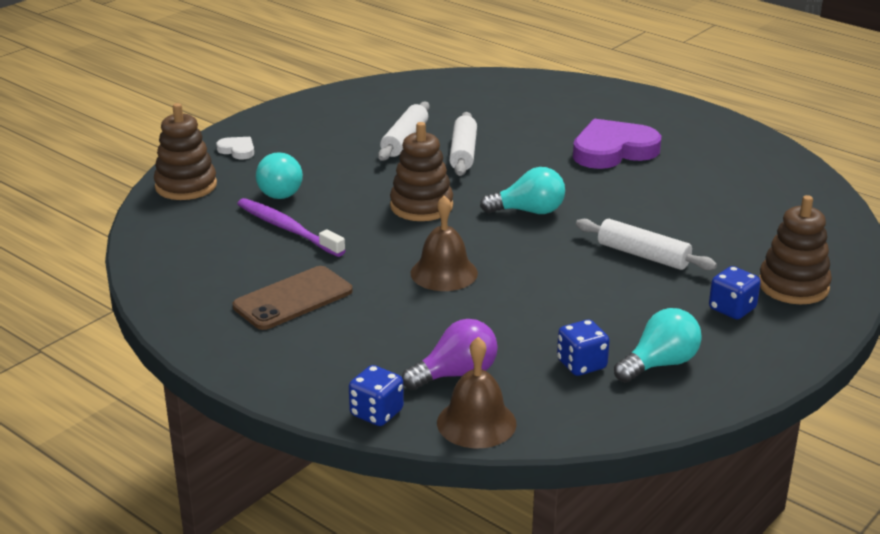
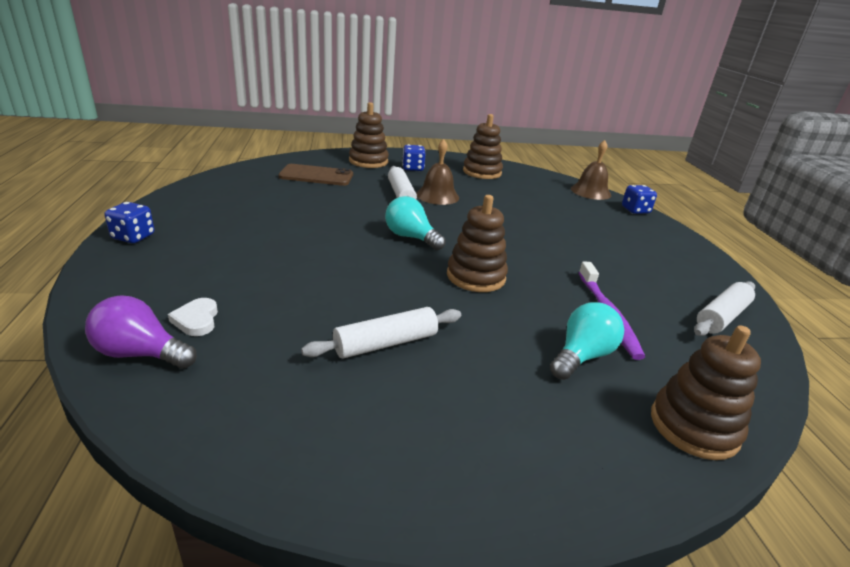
camera: 140 degrees left, 0 degrees up
white heart [216,137,254,159] -> white heart moved to [168,298,218,336]
brown phone [233,266,353,330] -> brown phone moved to [278,164,353,186]
purple light bulb [402,319,498,390] -> purple light bulb moved to [85,296,197,369]
brown bell [411,195,478,291] -> brown bell moved to [416,139,459,205]
white rolling pin [449,112,477,176] -> white rolling pin moved to [694,281,755,336]
blue dice [557,320,610,376] -> blue dice moved to [104,202,154,243]
purple heart [573,119,661,169] -> none
turquoise light bulb [614,308,702,383] -> brown stacking toy [463,114,503,179]

